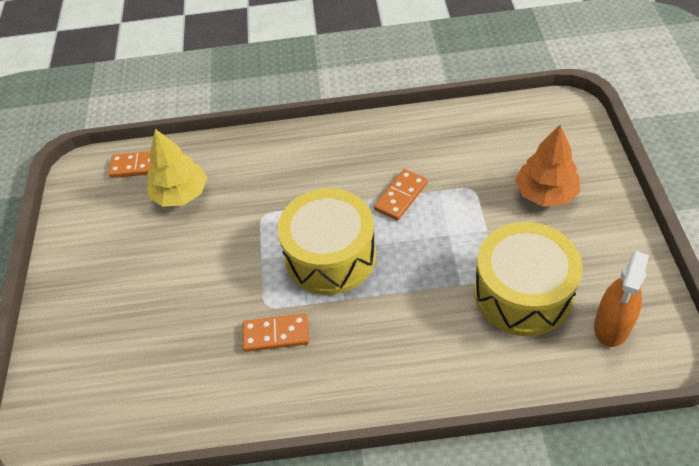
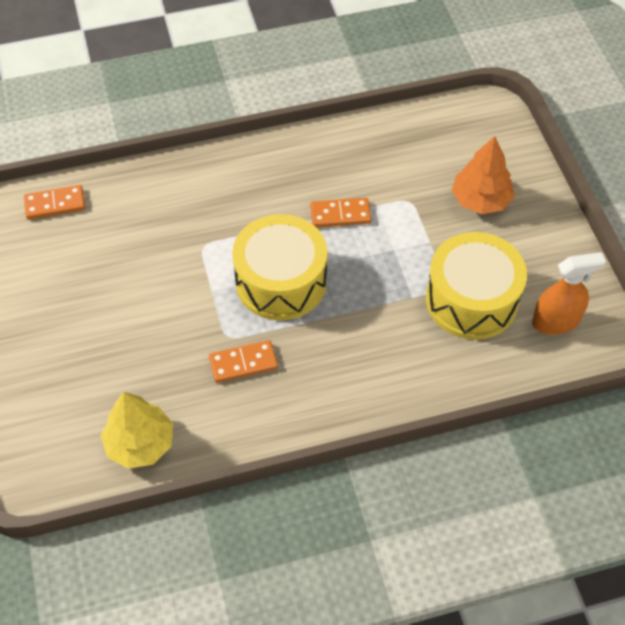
camera: 15 degrees left, 5 degrees up
yellow tree [147,129,207,207] -> yellow tree moved to [100,392,173,469]
orange domino [374,169,428,221] -> orange domino turned 60 degrees clockwise [310,198,371,228]
orange spray bottle [594,251,649,347] -> orange spray bottle turned 120 degrees counterclockwise [532,252,606,335]

